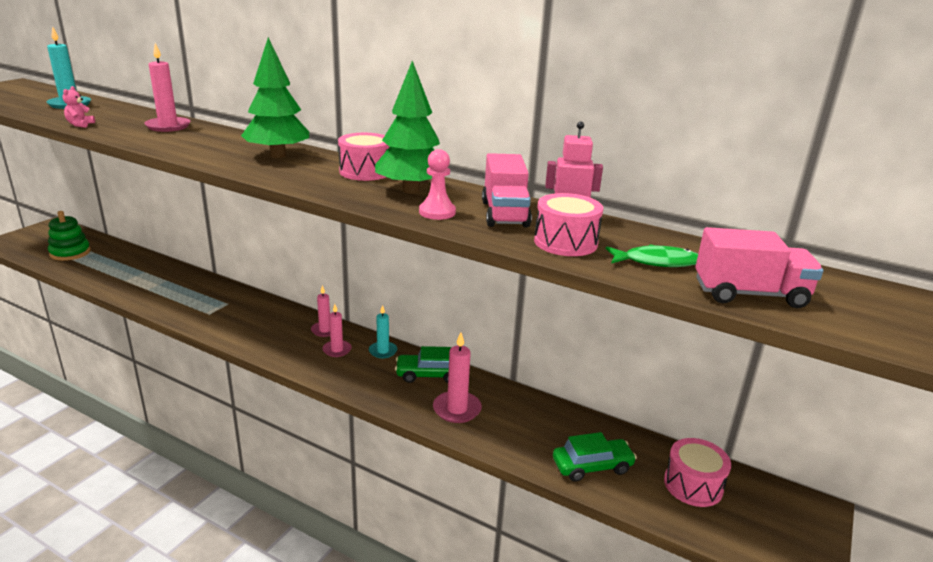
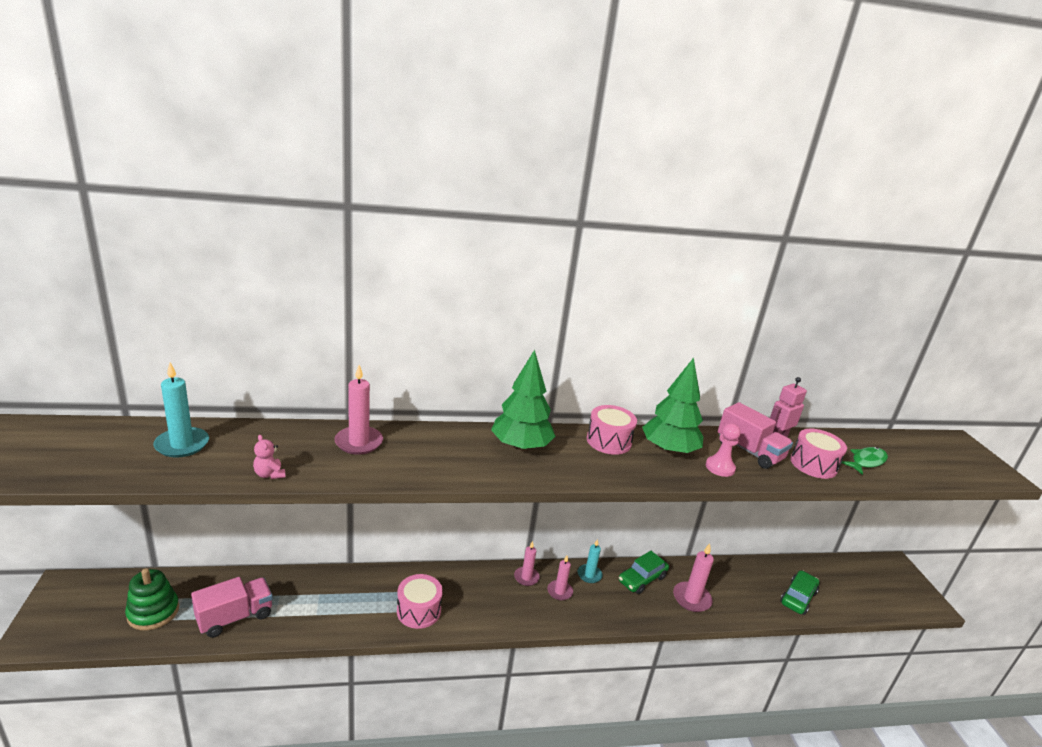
camera: 40 degrees left, 0 degrees up
pink drum [664,438,731,507] -> pink drum moved to [397,574,443,629]
pink truck [695,227,823,308] -> pink truck moved to [191,577,273,638]

